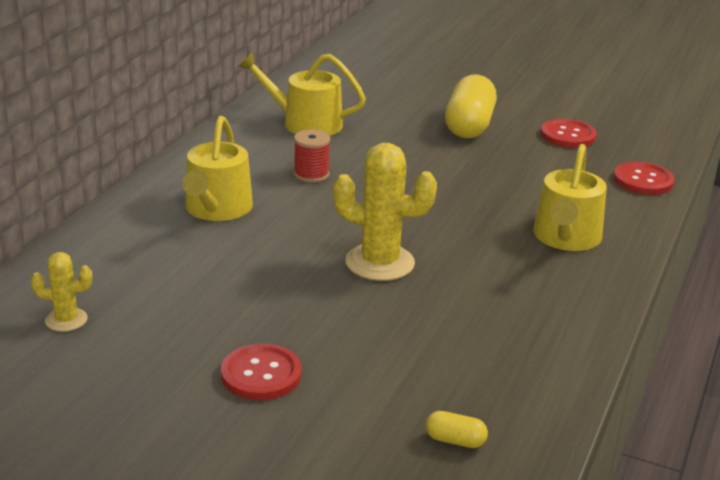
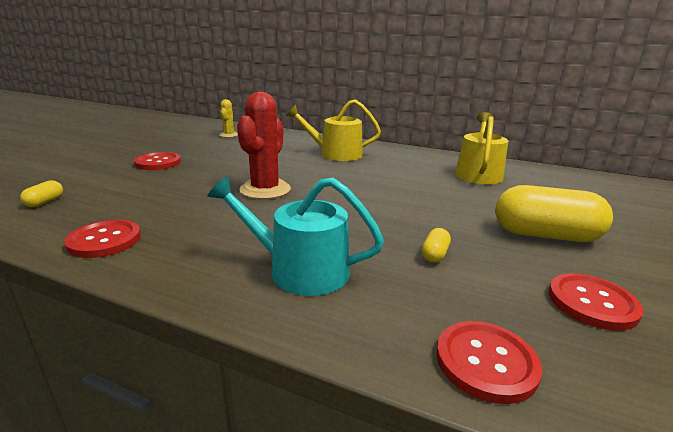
camera: 90 degrees right, 5 degrees down
red spool [294,130,330,183] -> none
yellow cactus [333,143,437,281] -> red cactus [237,92,291,199]
yellow watering can [533,144,607,251] -> turquoise watering can [207,176,384,296]
none -> red button [64,219,141,258]
none -> yellow capsule [422,228,451,263]

